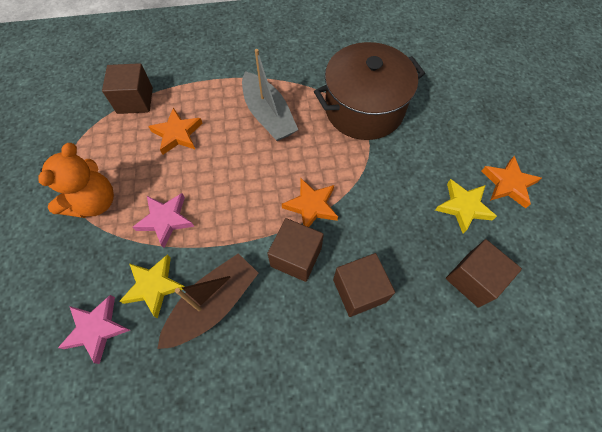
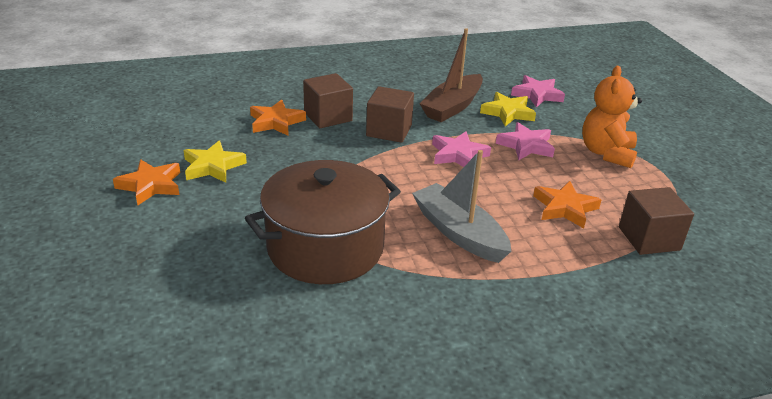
camera: 170 degrees right, 30 degrees down
orange star [282,178,338,227] -> orange star moved to [250,100,306,136]
brown cube [446,239,522,308] -> none
none -> pink star [432,131,491,167]

